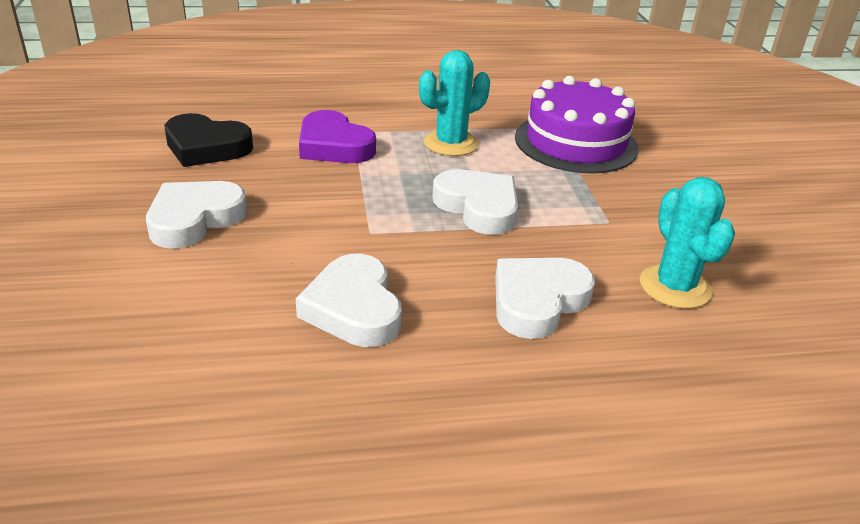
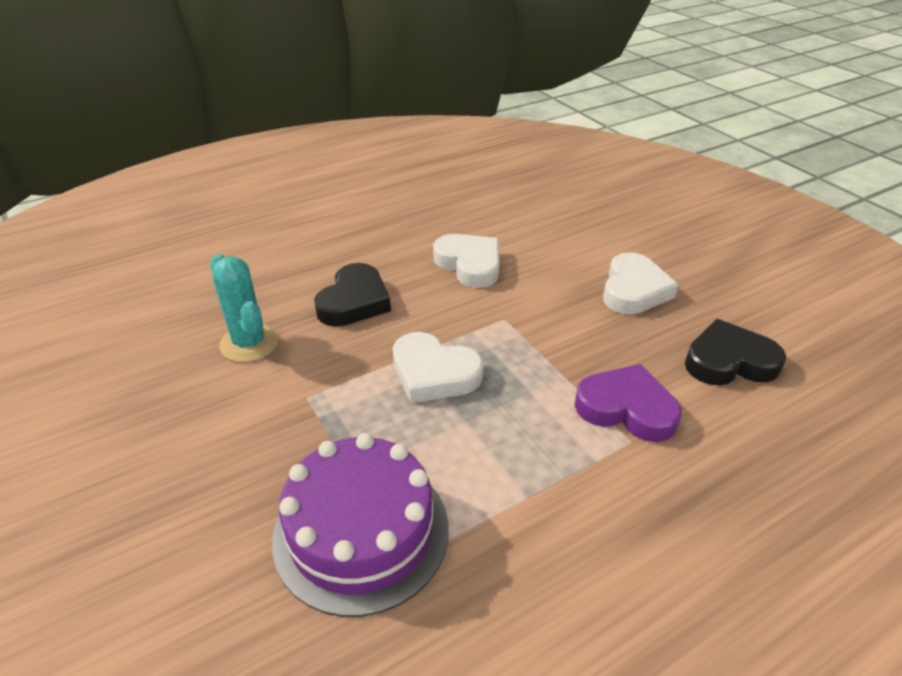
camera: 160 degrees right, 5 degrees up
turquoise cactus [419,50,490,156] -> none
white heart [495,258,595,339] -> black heart [314,263,391,327]

